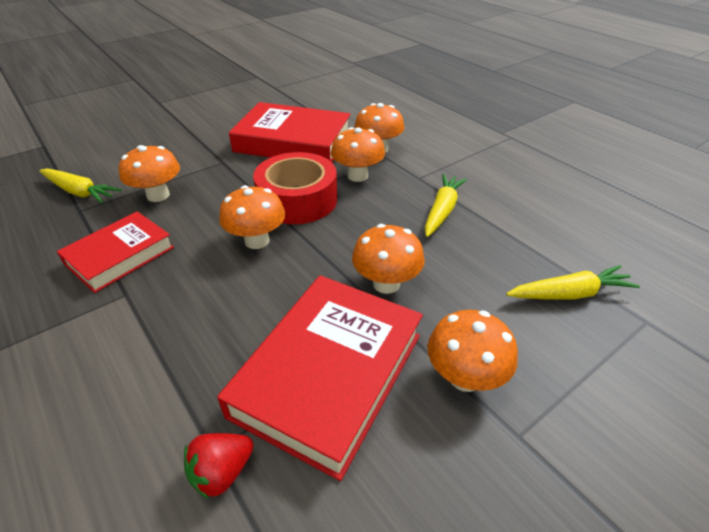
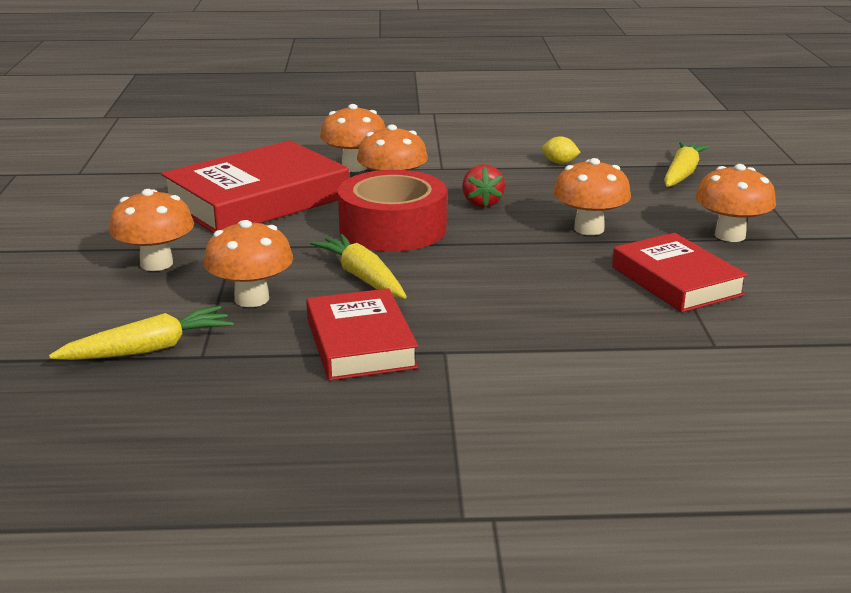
camera: 55 degrees left, 15 degrees down
red strawberry [184,433,254,499] -> red strawberry moved to [462,164,505,207]
red book [217,275,423,481] -> red book [612,233,748,312], size x0.62
orange mushroom [219,185,285,249] -> orange mushroom moved to [109,189,194,271]
yellow carrot [425,174,467,237] -> yellow carrot moved to [310,234,407,299]
none -> yellow lemon [542,136,581,164]

